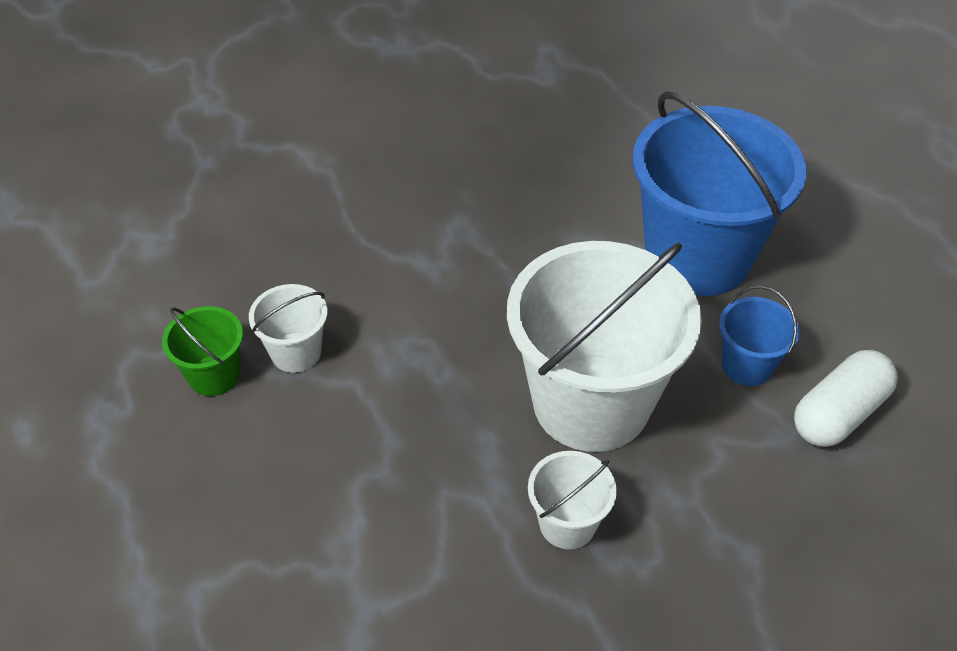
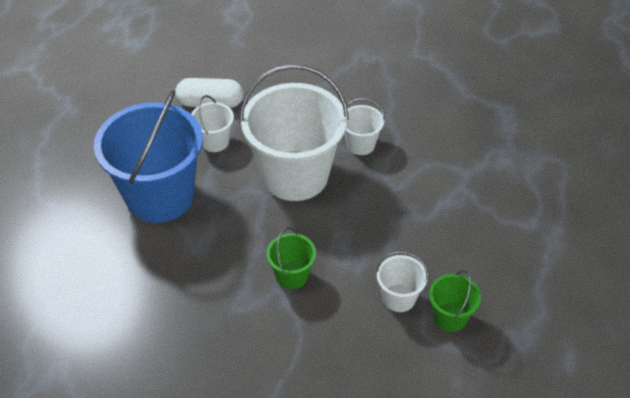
camera: 135 degrees left, 0 degrees up
blue bucket [719,285,800,386] -> white bucket [191,95,234,152]
none -> green bucket [267,227,316,289]

